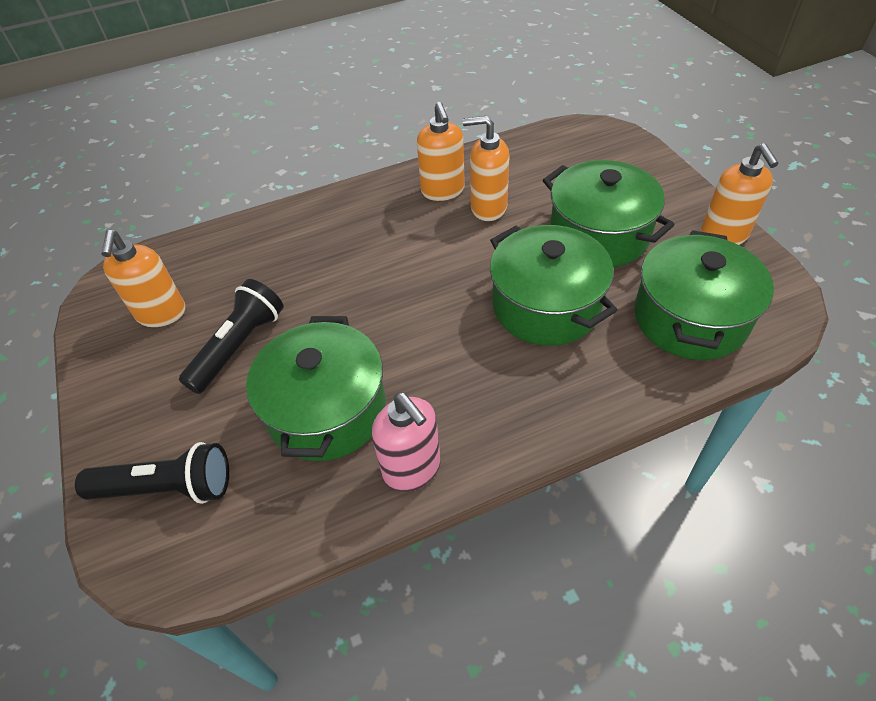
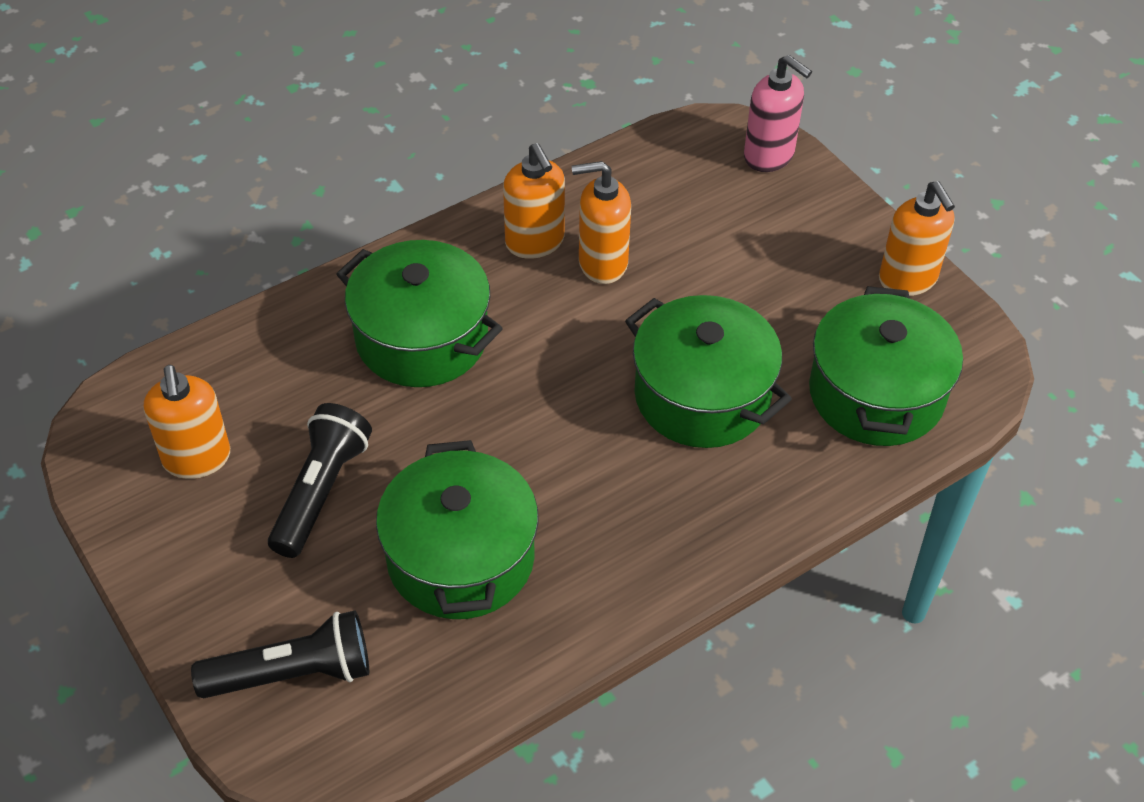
camera: 15 degrees left, 0 degrees up
pink soap dispenser [372,393,441,492] -> pink soap dispenser moved to [744,55,812,172]
green pot [543,160,675,267] -> green pot moved to [336,240,503,387]

